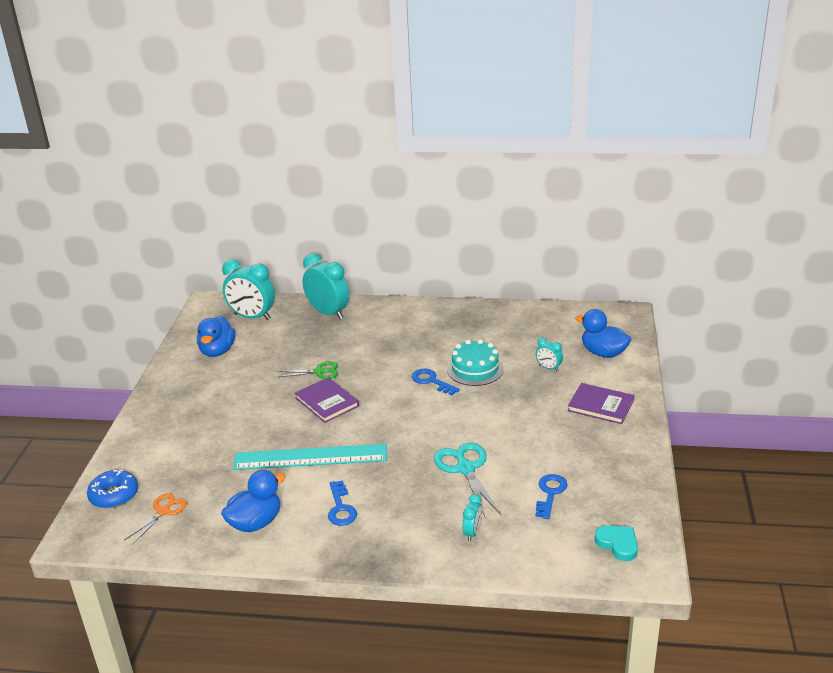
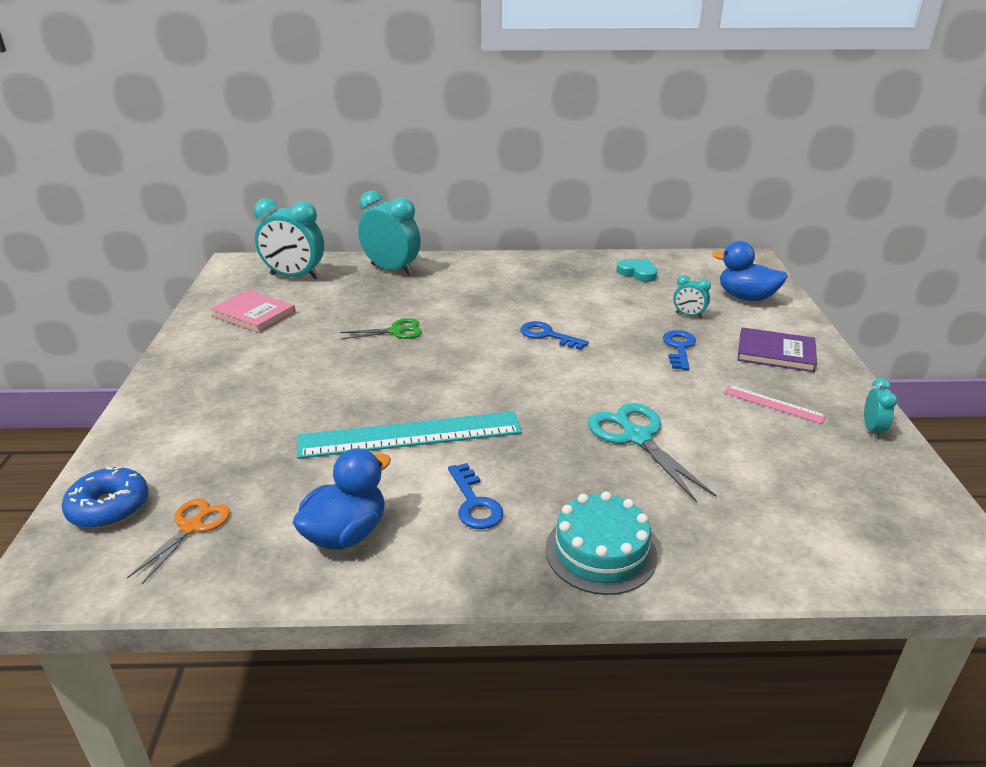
camera: 10 degrees left, 0 degrees up
blue duck [197,316,236,357] -> pink book [210,290,296,333]
purple book [295,377,359,423] -> none
turquoise cake [447,339,504,386] -> turquoise cake moved to [546,491,657,595]
turquoise clock [463,494,482,541] -> turquoise clock moved to [864,378,897,439]
blue key [535,474,568,519] -> blue key moved to [663,330,696,370]
turquoise heart [595,526,638,561] -> turquoise heart moved to [616,259,657,282]
none -> pink ruler [724,385,826,424]

